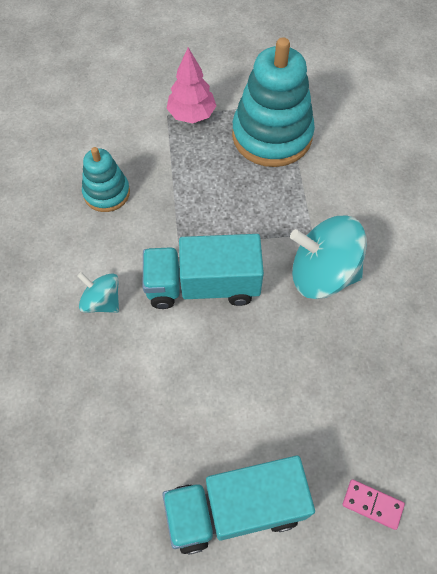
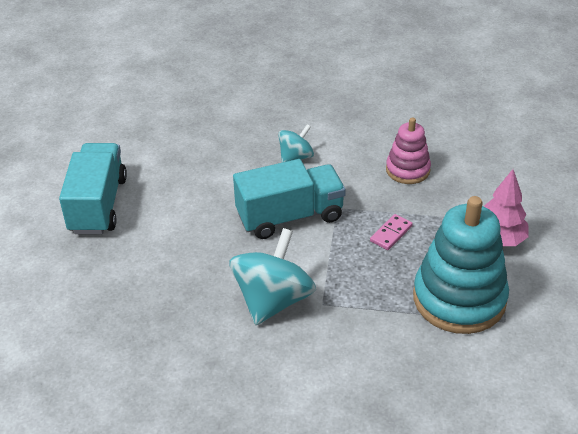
camera: 105 degrees right, 20 degrees down
turquoise stacking toy [82,147,130,212] -> pink stacking toy [386,118,431,184]
turquoise truck [143,234,264,309] -> turquoise truck turned 60 degrees clockwise [233,159,346,239]
pink domino [342,479,405,530] -> pink domino moved to [370,214,413,250]

